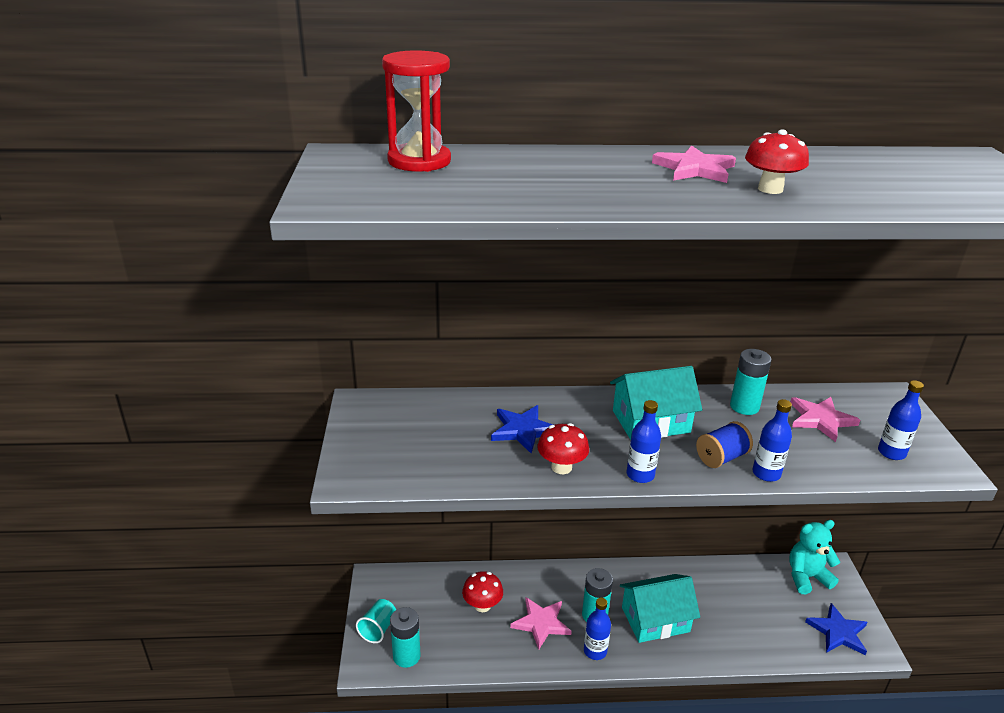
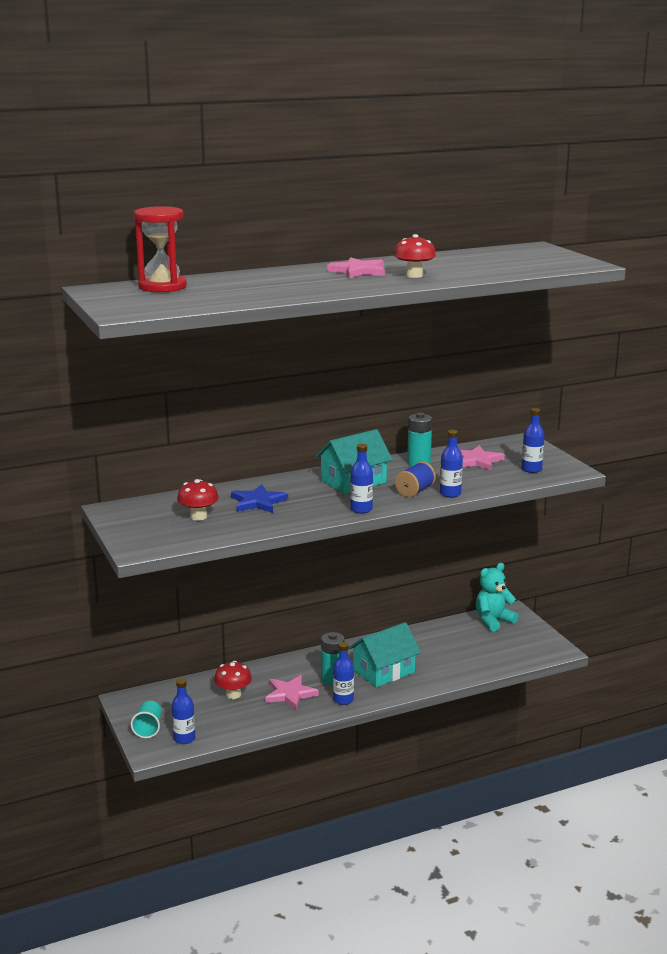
camera: 20 degrees left, 10 degrees down
turquoise battery [390,607,421,668] -> blue bottle [172,678,195,744]
red mushroom [537,423,589,474] -> red mushroom moved to [177,479,219,521]
blue star [805,603,867,655] -> none

